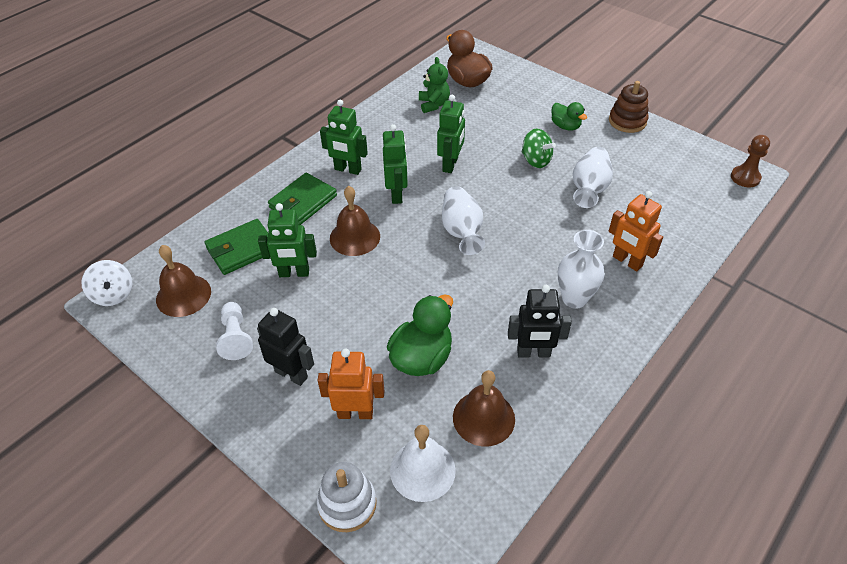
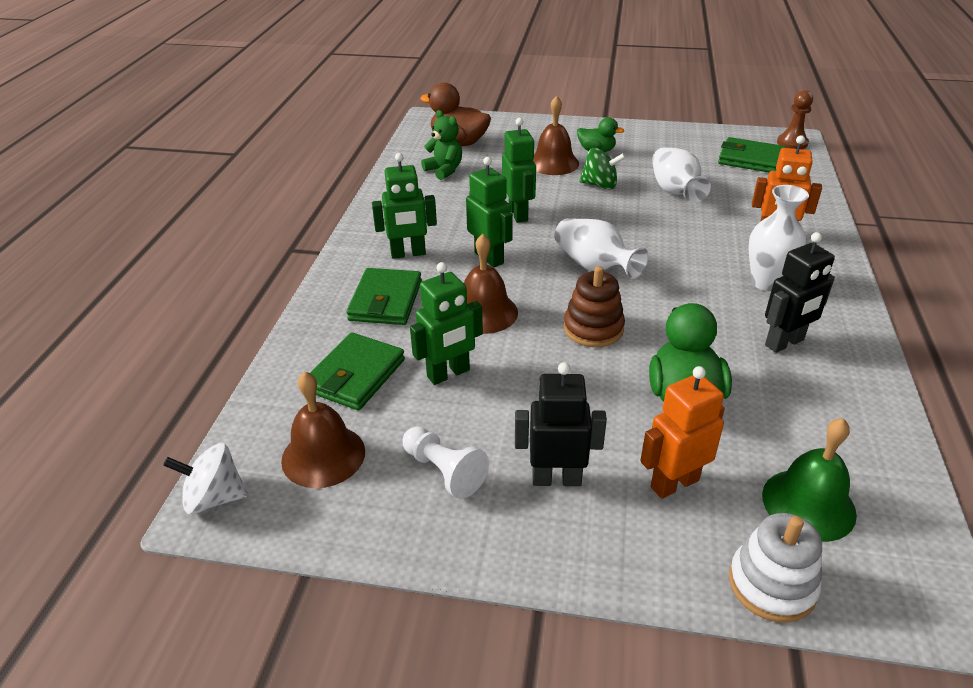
camera: 30 degrees left, 10 degrees down
white spinning top [81,260,132,306] -> white spinning top turned 150 degrees clockwise [163,443,248,514]
white bell [390,425,456,502] -> green bell [762,418,857,542]
brown bell [453,370,515,446] -> brown bell moved to [533,96,579,175]
brown stacking toy [609,81,649,133] -> brown stacking toy moved to [564,266,625,347]
none -> green wallet [718,137,786,172]

